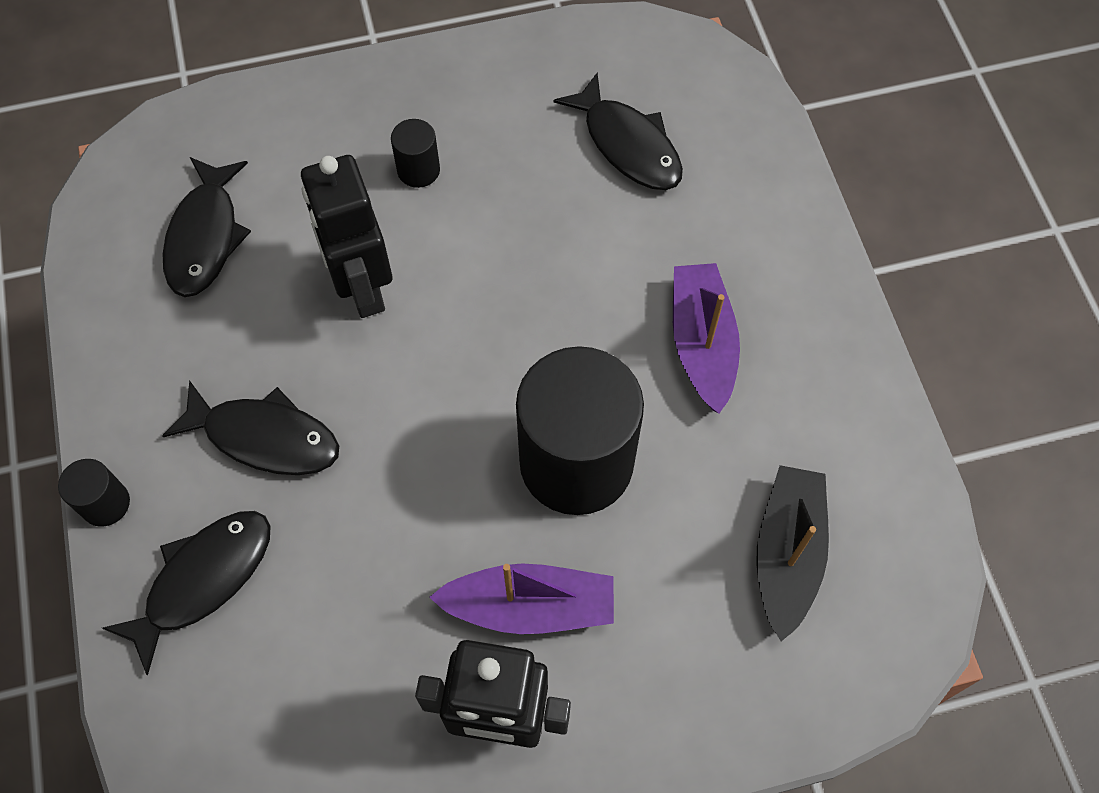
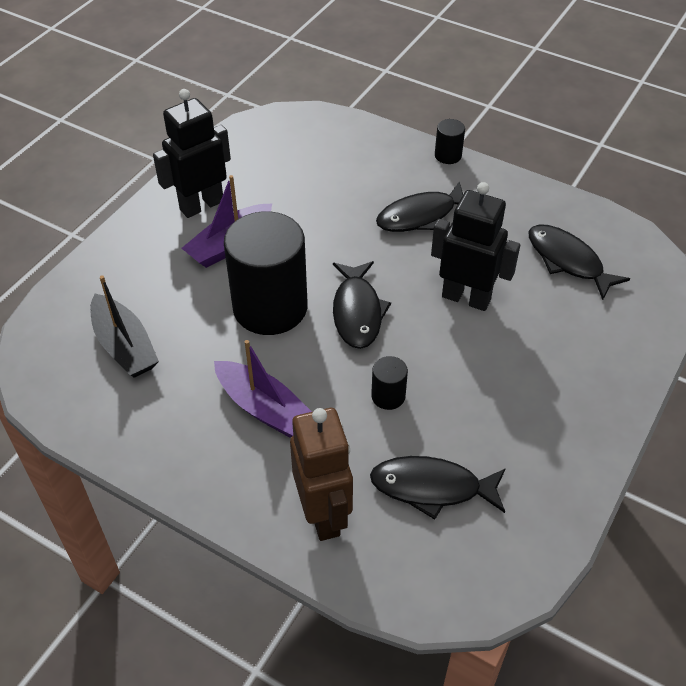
camera: 135 degrees right, 15 degrees down
black fish [102,511,271,676] -> black fish moved to [333,261,391,349]
black cylinder [391,119,440,188] -> black cylinder moved to [371,356,408,410]
none -> brown robot [290,408,353,541]

